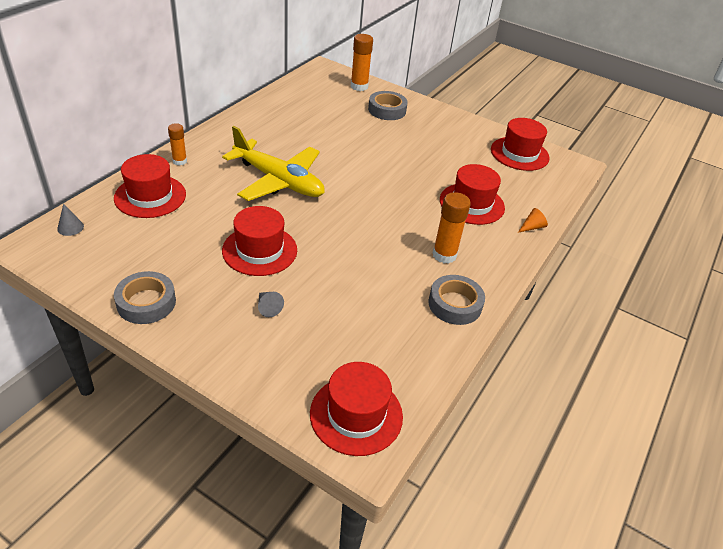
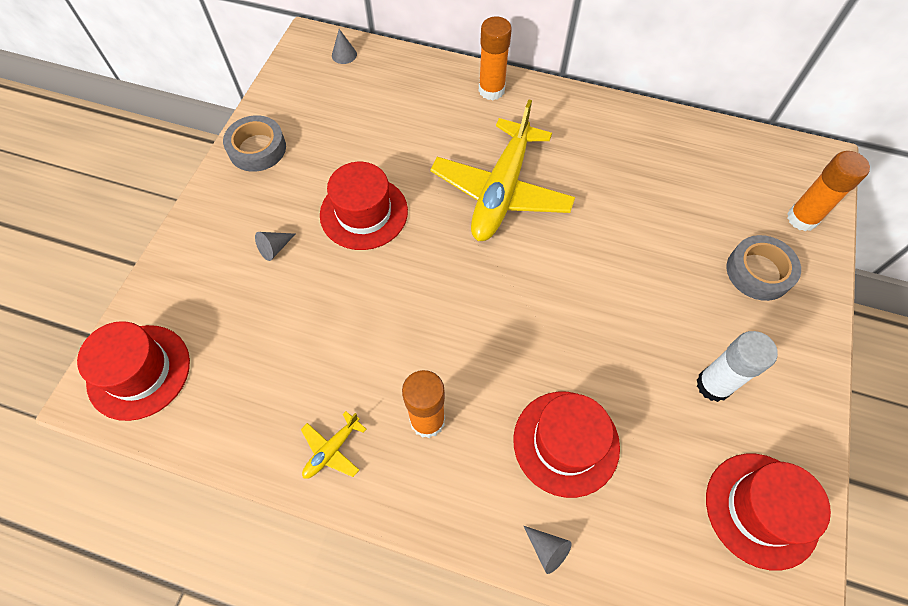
camera: 80 degrees right, 20 degrees up
red hat [114,154,186,218] -> none
orange glue stick [168,123,187,165] -> orange glue stick [479,16,512,100], size x1.57
grey tape [428,275,485,325] -> yellow plane [301,411,366,479]
orange cone [518,208,548,233] -> grey cone [524,526,572,574]
none -> white glue stick [697,331,778,402]

